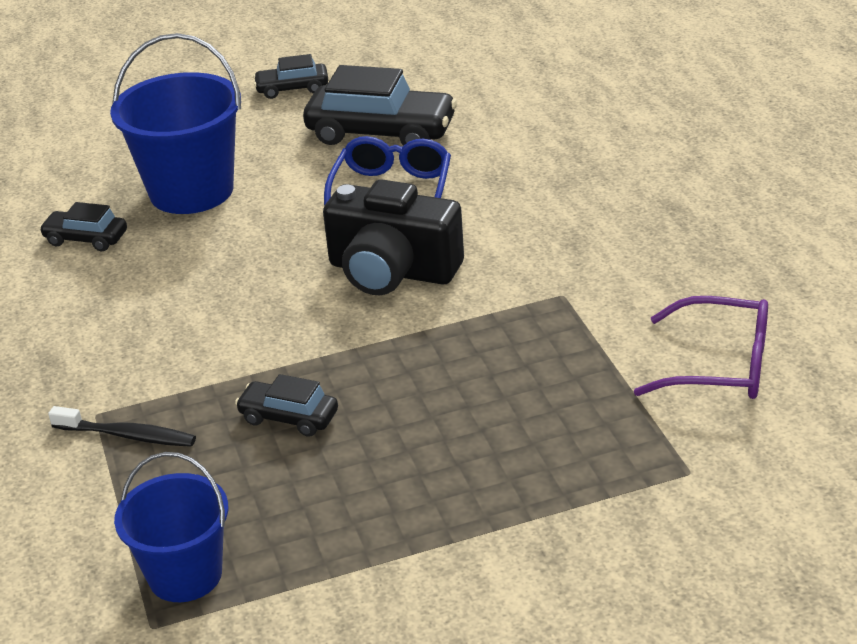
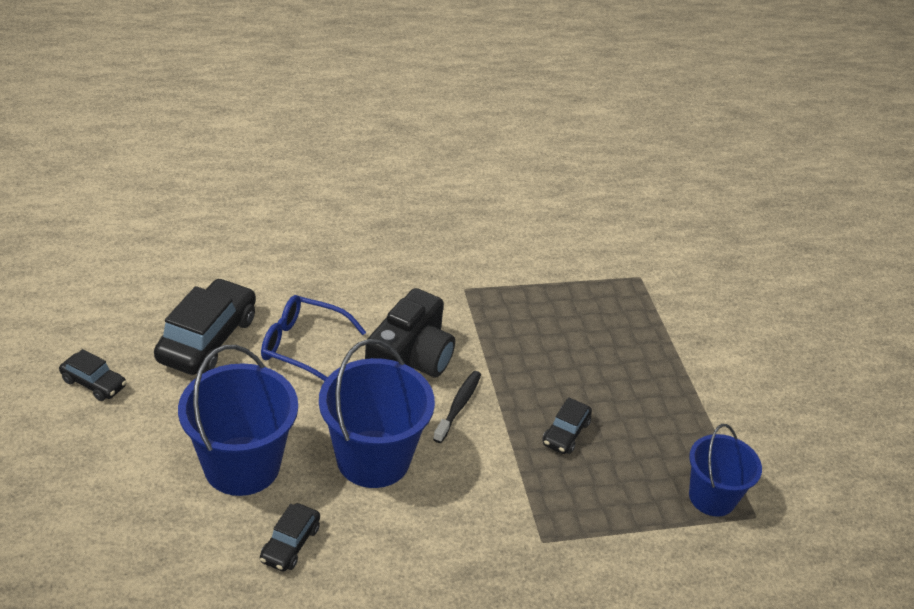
camera: 90 degrees left, 5 degrees up
black toothbrush [48,406,196,447] -> black toothbrush moved to [433,371,481,443]
black car [253,54,328,99] -> black car turned 60 degrees counterclockwise [59,349,126,401]
purple glasses [634,296,768,399] -> none
none -> blue bucket [319,339,435,488]

